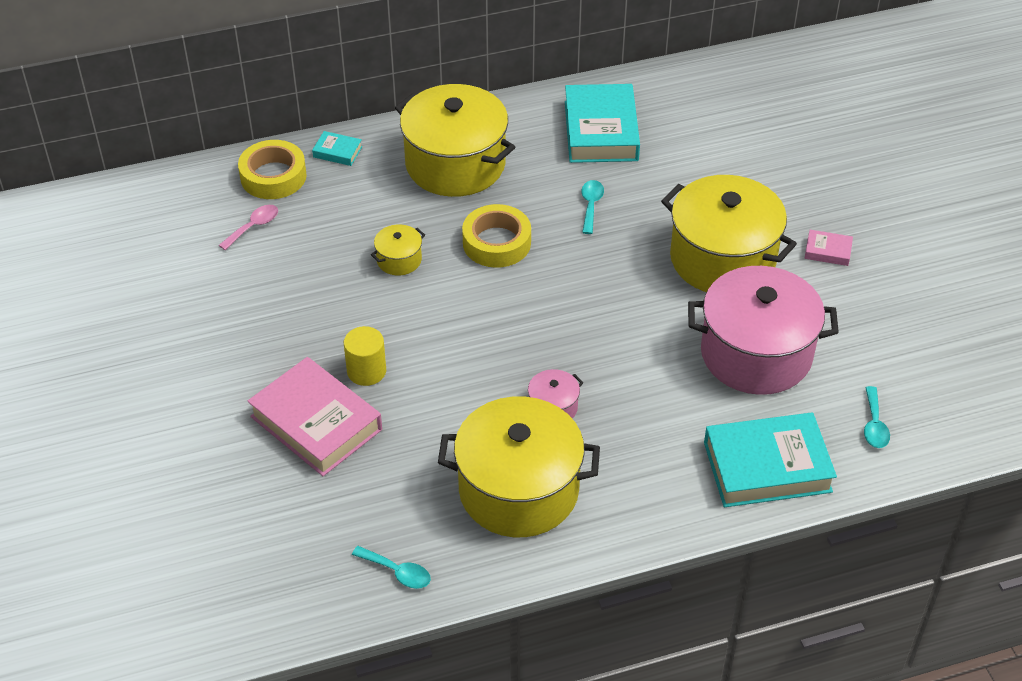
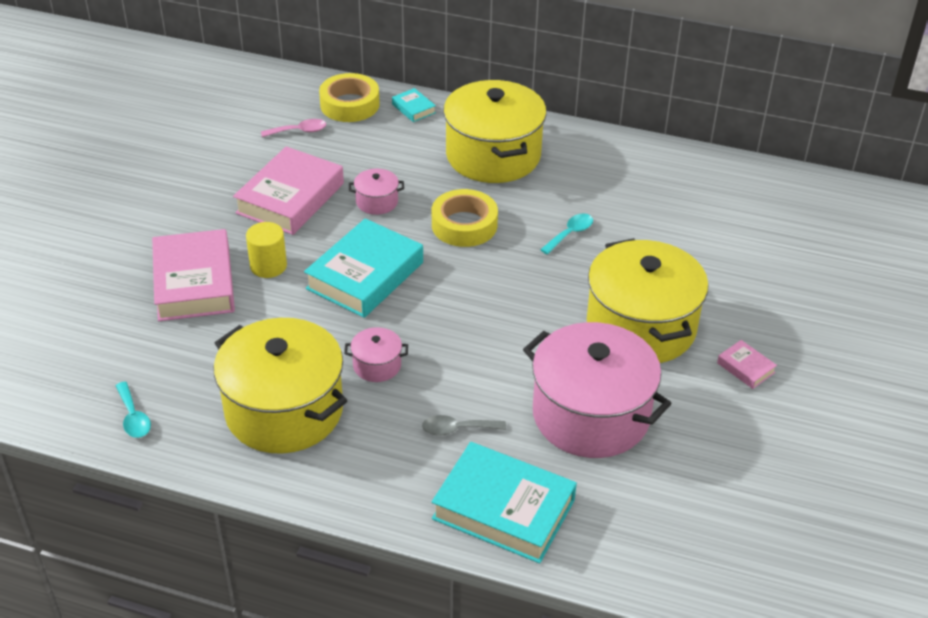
camera: 35 degrees right, 5 degrees down
yellow pot [371,224,425,275] -> pink pot [349,169,404,215]
turquoise book [565,84,640,163] -> turquoise book moved to [304,218,423,318]
turquoise spoon [864,386,890,448] -> none
none -> pink book [233,146,344,235]
none -> grey spoon [422,415,506,436]

